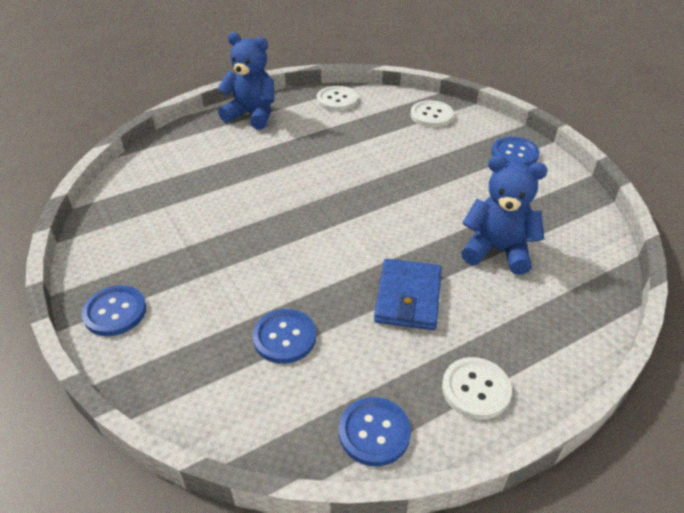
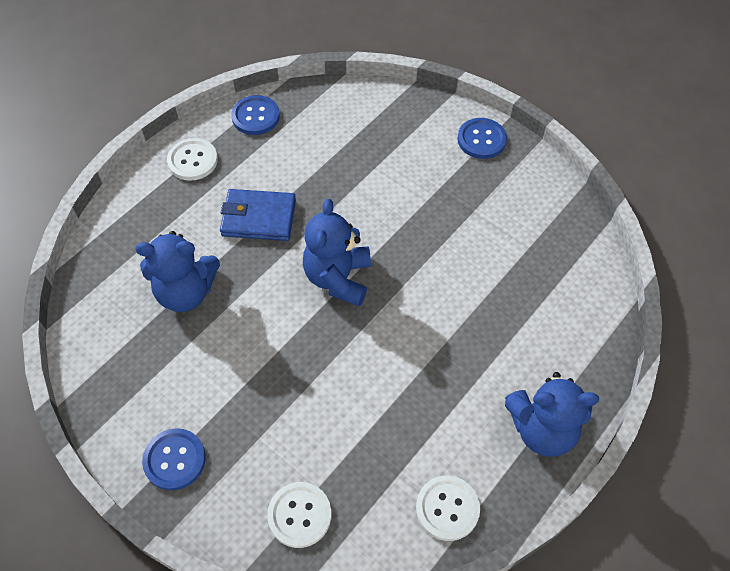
camera: 160 degrees right, 15 degrees up
blue button [253,309,316,364] -> none
blue wallet [374,259,442,330] -> blue wallet turned 75 degrees counterclockwise [220,189,296,241]
none -> blue teddy bear [303,199,371,306]

